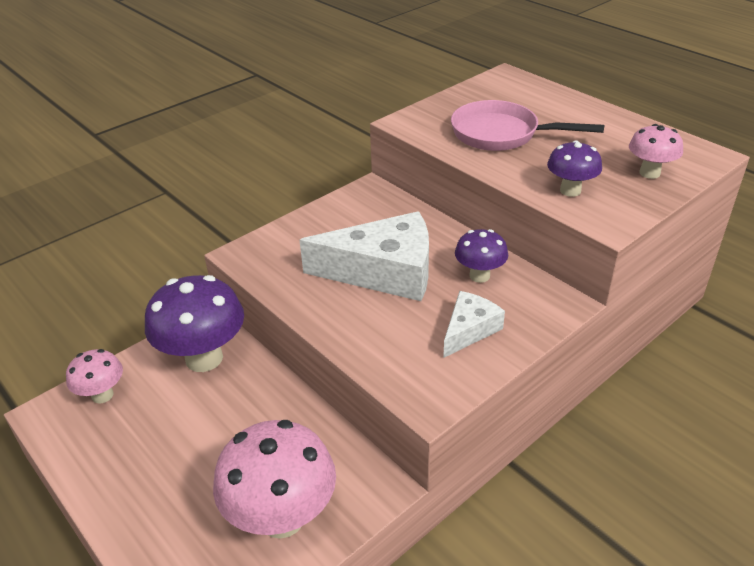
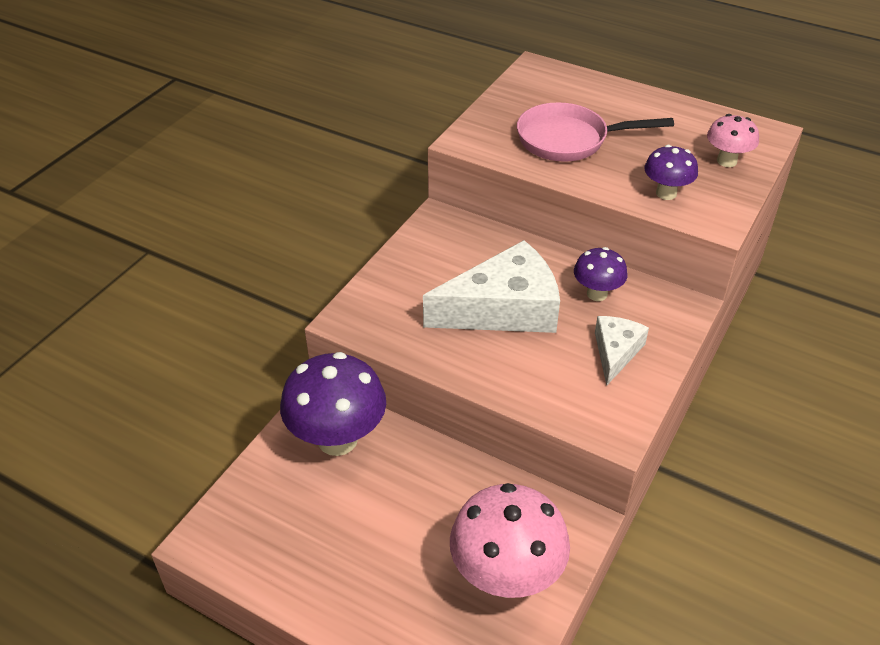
camera: 20 degrees left, 5 degrees up
pink mushroom [66,349,123,404] -> none

